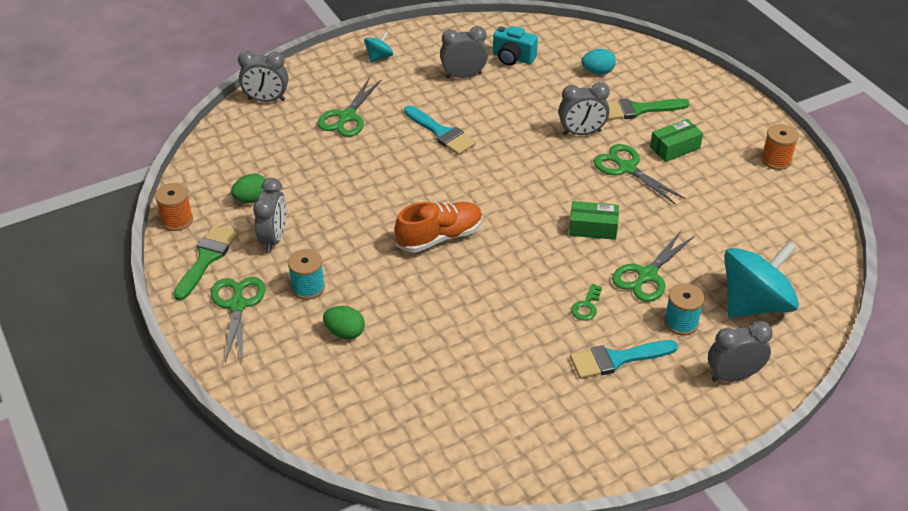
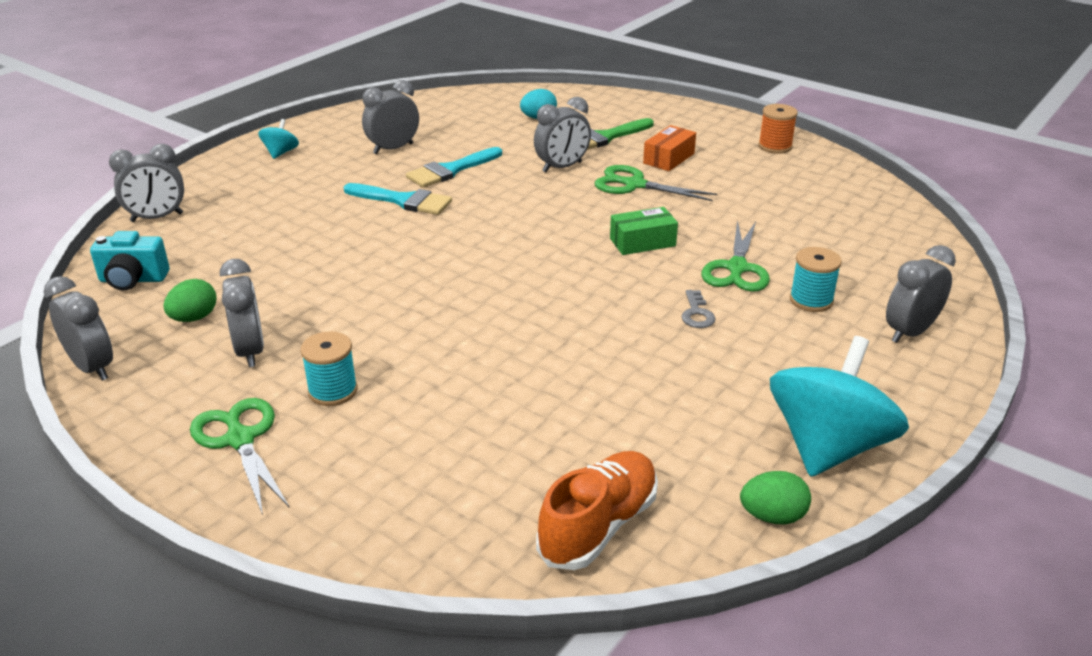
camera: 25 degrees left, 10 degrees down
orange spool [155,183,193,231] -> grey clock [44,276,113,381]
green brush [174,226,238,301] -> none
green scissors [317,77,382,137] -> none
green egg [323,306,365,340] -> green egg moved to [740,471,811,524]
orange shoe [394,202,483,253] -> orange shoe moved to [536,451,658,570]
turquoise camera [493,26,538,66] -> turquoise camera moved to [90,231,169,290]
turquoise brush [570,340,678,379] -> turquoise brush moved to [406,147,502,188]
green key [571,284,602,321] -> grey key [681,290,716,328]
green box [650,119,703,162] -> orange box [643,125,696,171]
turquoise spinning top [724,241,799,318] -> turquoise spinning top moved to [770,336,909,477]

